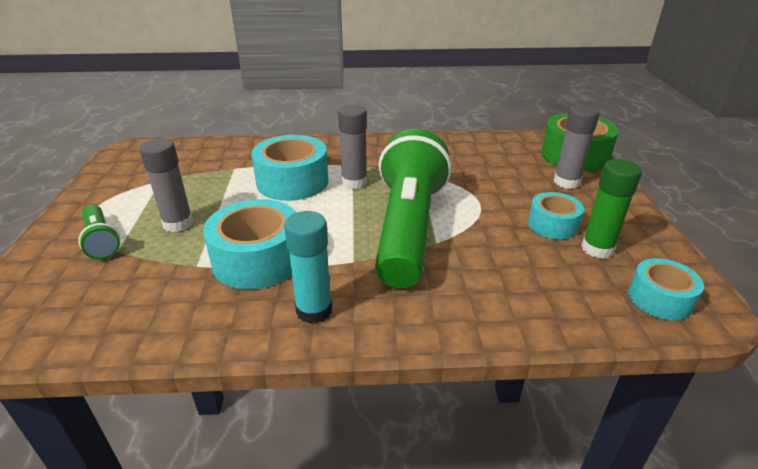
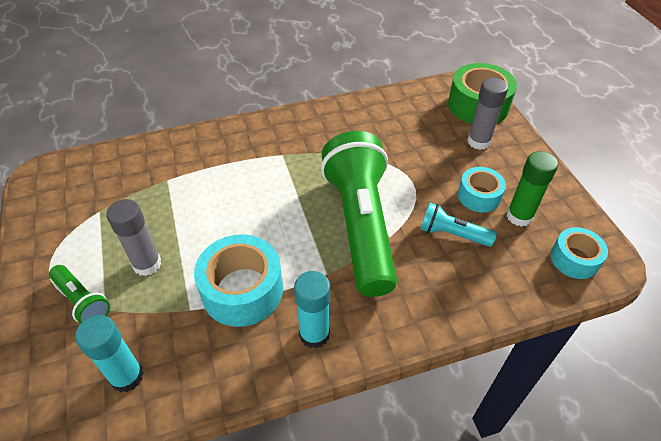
camera: 15 degrees left, 15 degrees up
turquoise tape [251,135,329,201] -> none
grey glue stick [338,105,367,189] -> none
none -> turquoise glue stick [75,315,144,392]
none -> turquoise flashlight [420,203,497,247]

